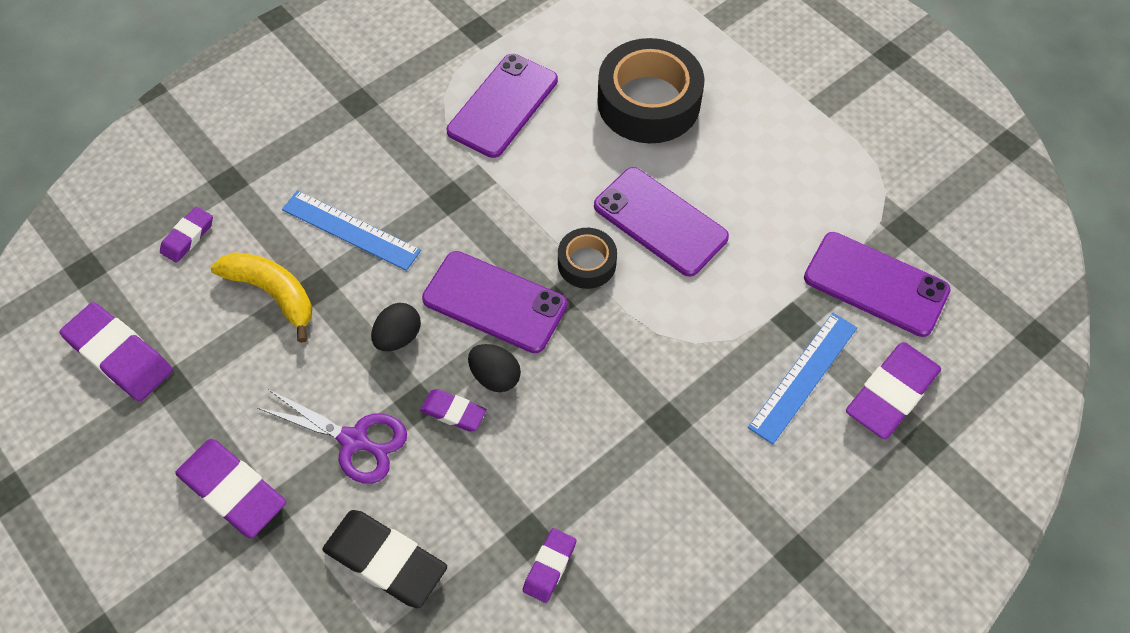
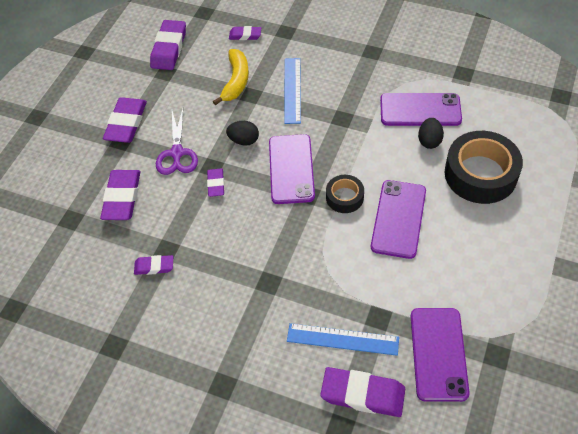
camera: 65 degrees right, 5 degrees down
black eraser [322,510,447,608] -> purple eraser [100,170,140,220]
black egg [468,344,521,392] -> black egg moved to [418,118,444,149]

